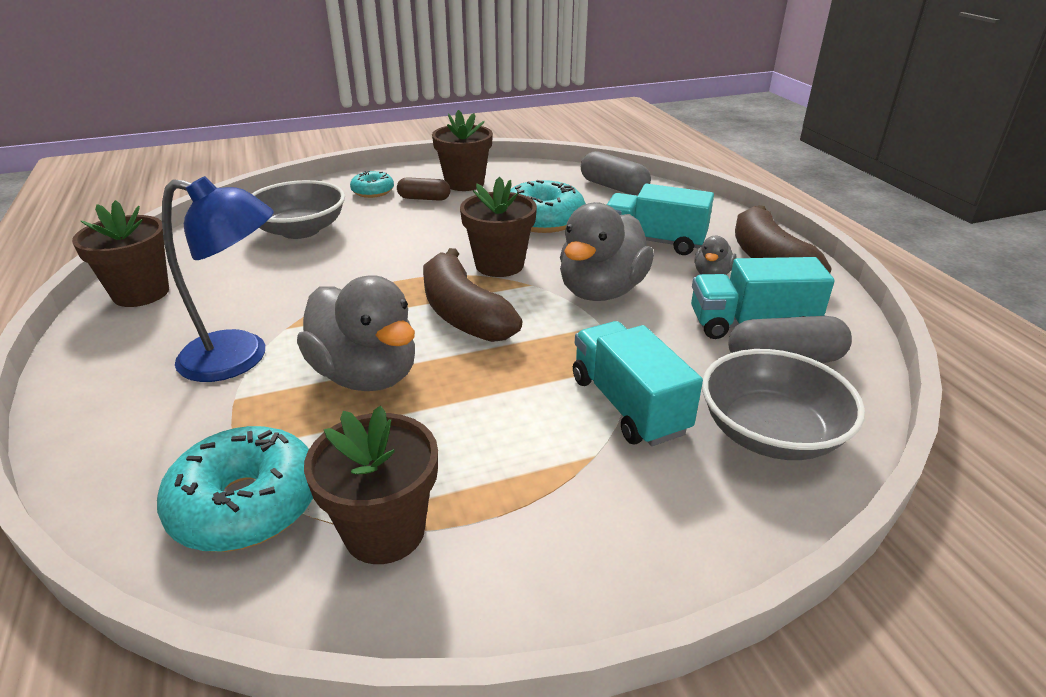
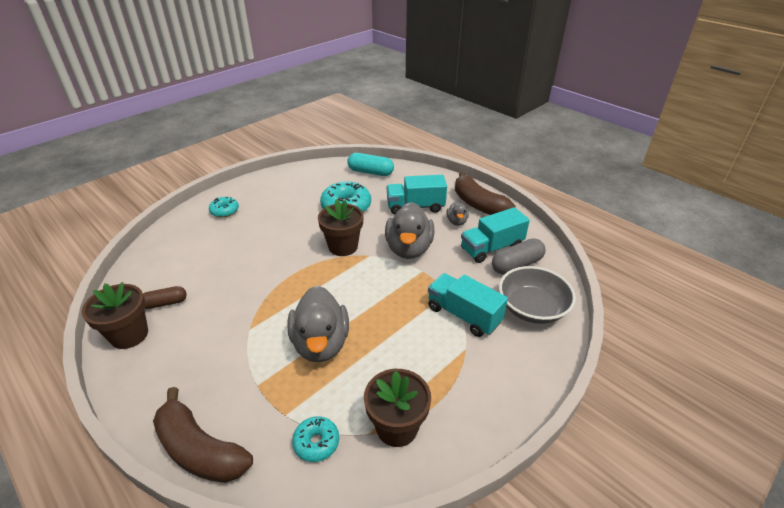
camera: 25 degrees left, 5 degrees up
turquoise donut [157,426,313,552] -> turquoise donut [292,416,339,462], size x0.56
blue lamp [162,176,274,382] -> none
grey bowl [252,180,345,239] -> none
grey duck [297,275,415,391] -> grey duck turned 60 degrees clockwise [287,286,349,362]
brown capsule [397,177,451,201] -> brown capsule moved to [143,286,187,309]
brown banana [423,248,522,342] -> brown banana moved to [153,387,253,483]
brown flower pot [432,110,493,191] -> none
grey capsule [581,151,651,195] -> turquoise capsule [347,153,394,176]

